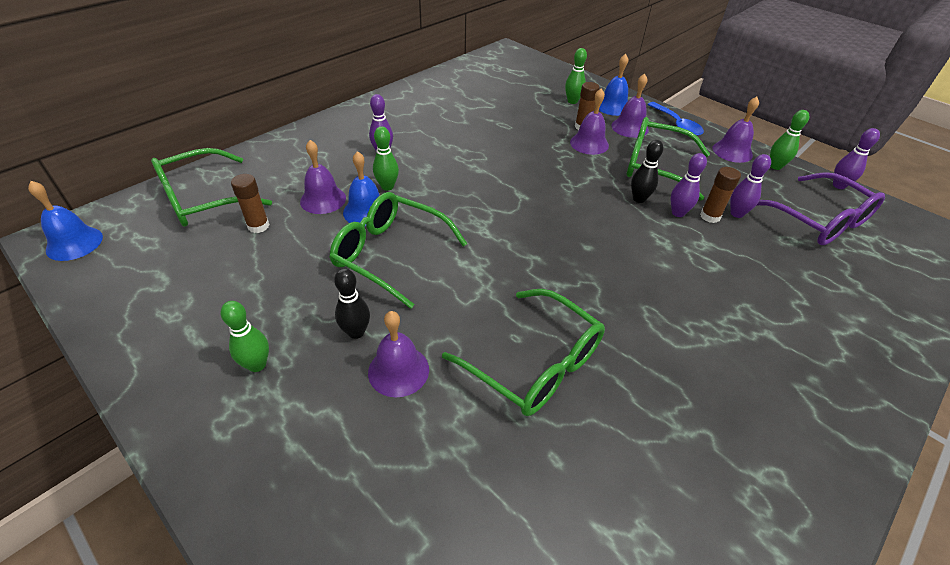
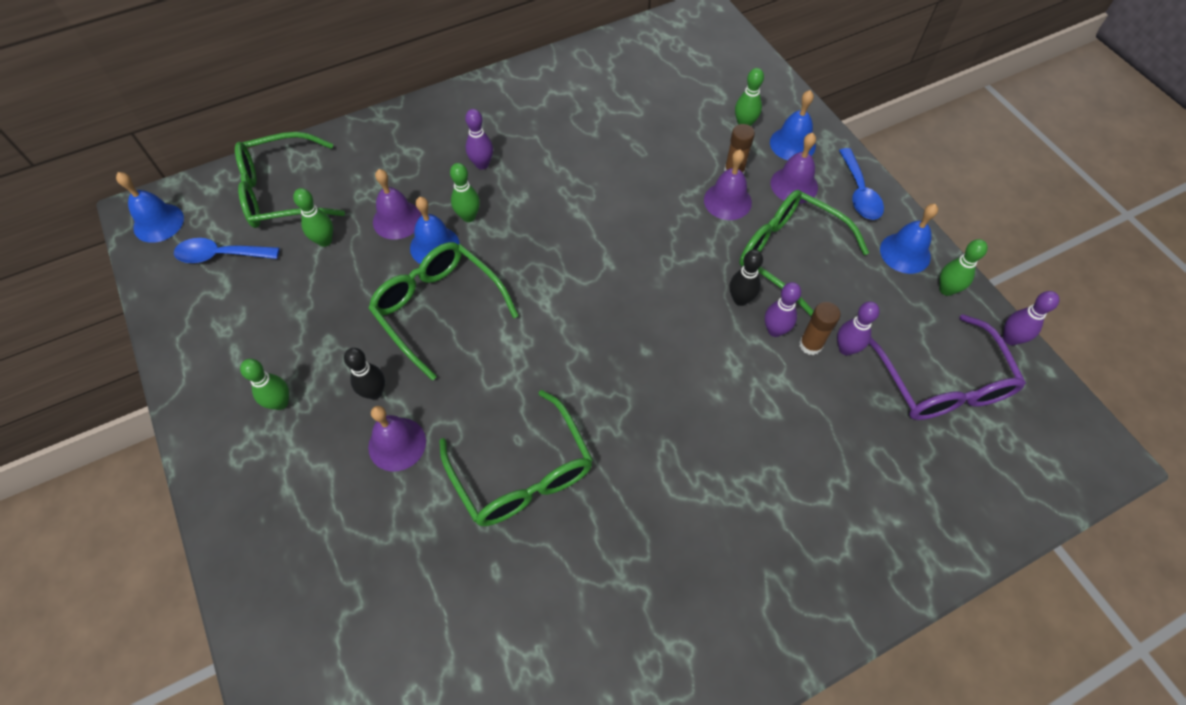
camera: 20 degrees right, 15 degrees up
brown glue stick [231,174,270,233] -> green bowling pin [293,188,333,247]
purple bell [713,97,759,163] -> blue bell [880,204,938,274]
none -> blue spoon [174,238,279,263]

